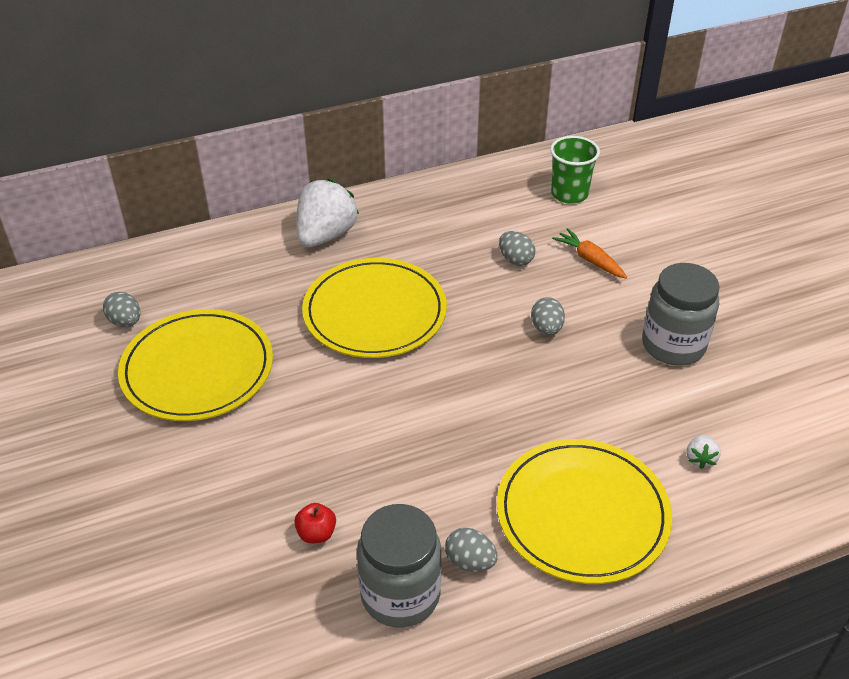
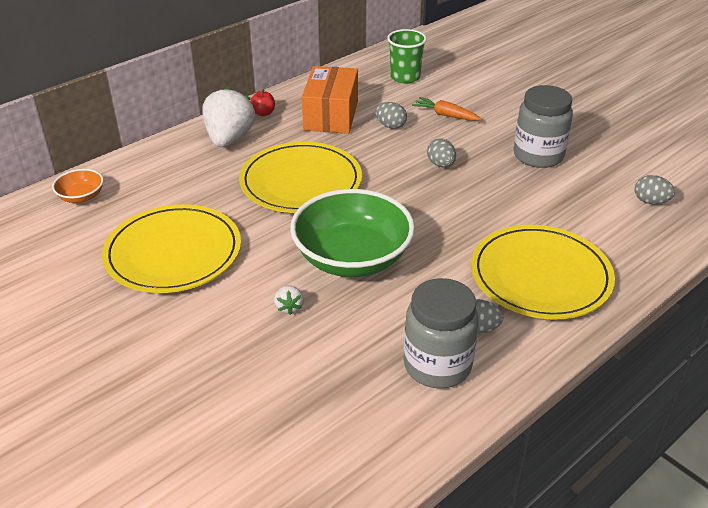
camera: 20 degrees left, 5 degrees down
grey egg [103,292,140,327] -> grey egg moved to [634,175,675,204]
red apple [294,503,336,543] -> red apple moved to [250,89,275,116]
white strawberry [687,435,721,469] -> white strawberry moved to [274,285,303,315]
none -> orange bowl [52,169,104,203]
none -> green bowl [290,189,415,277]
none -> orange box [302,66,358,134]

